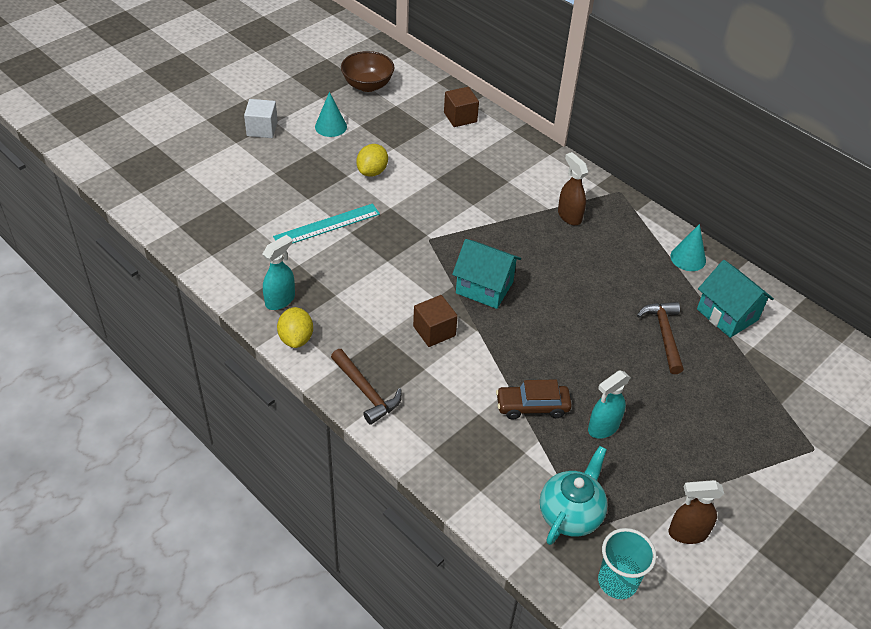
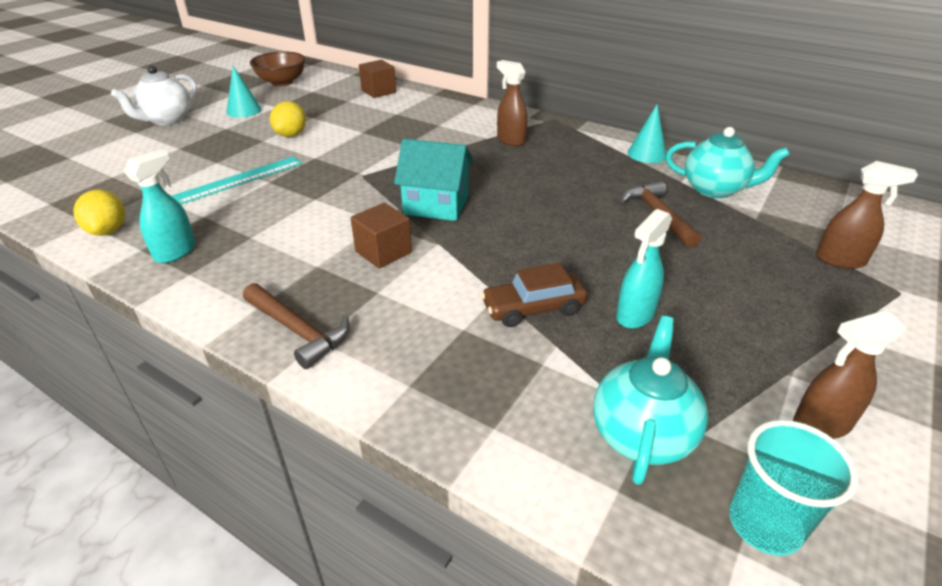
camera: 10 degrees left, 10 degrees down
white cube [244,99,278,138] -> white teapot [111,65,197,125]
yellow lemon [277,307,313,348] -> yellow lemon moved to [73,190,125,236]
turquoise house [697,260,774,338] -> turquoise teapot [666,127,790,198]
none -> brown spray bottle [816,161,918,269]

